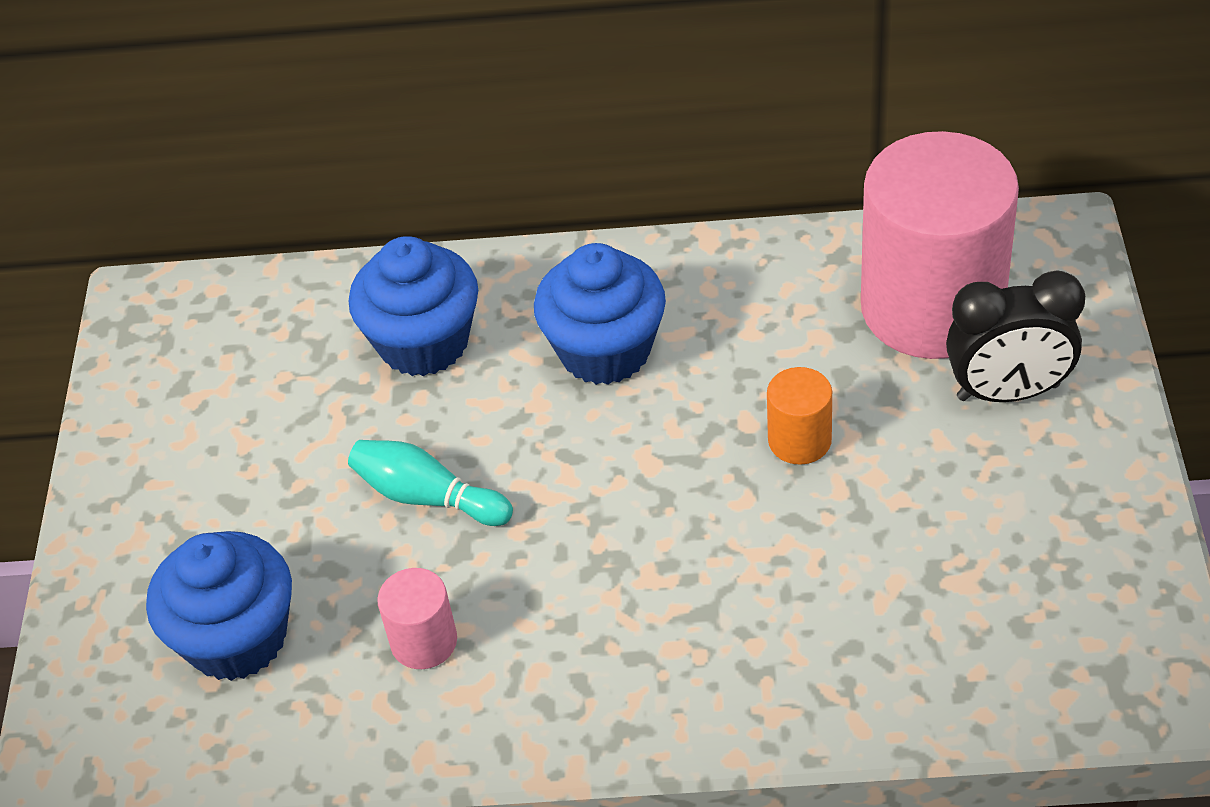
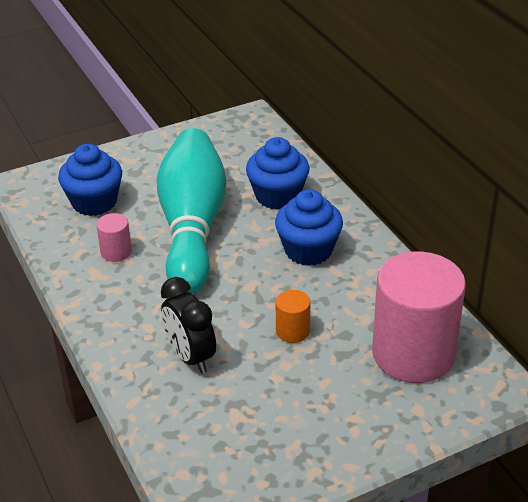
camera: 60 degrees right, 10 degrees down
turquoise bowling pin [348,440,513,526] -> turquoise bowling pin [157,128,226,294], size x2.48
black clock [946,270,1085,402] -> black clock moved to [161,277,216,373]

